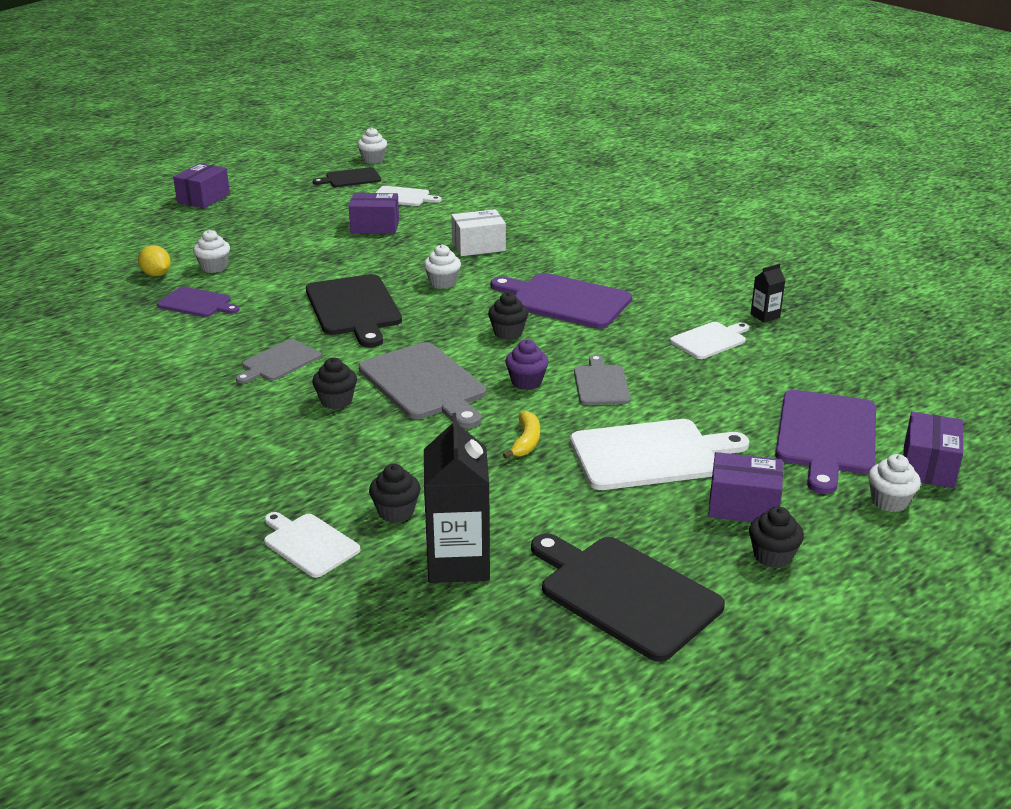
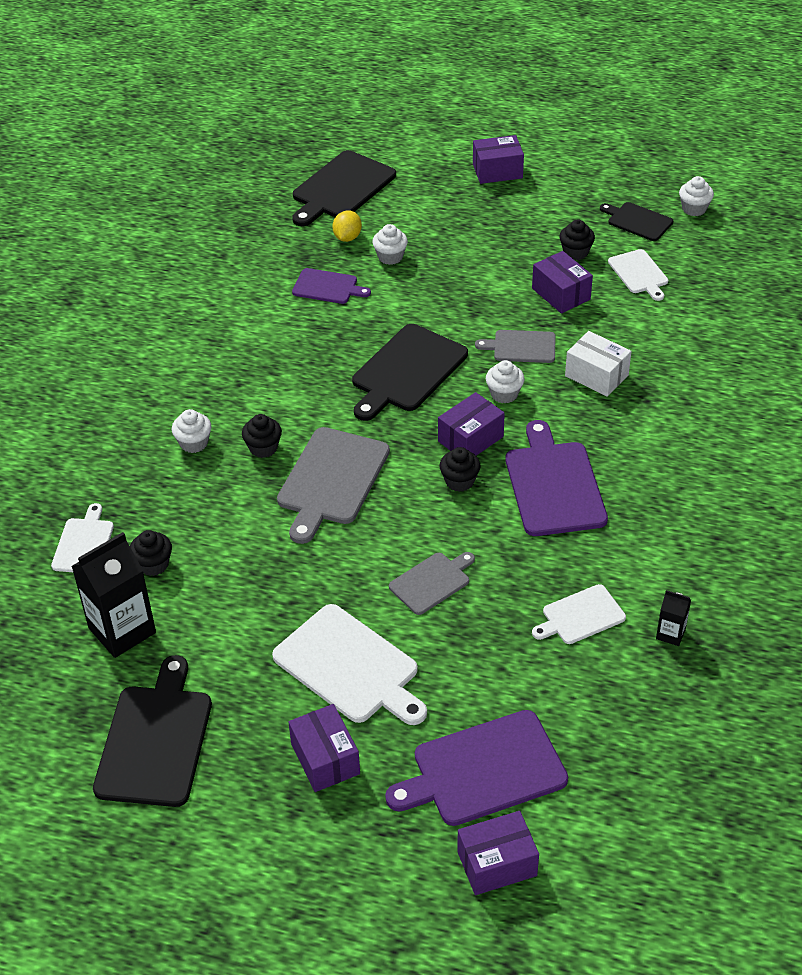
camera: 55 degrees right, 15 degrees up
purple cutting board [157,287,239,317] -> purple cutting board turned 60 degrees counterclockwise [292,268,371,304]
grey cutting board [236,339,321,384] -> grey cutting board moved to [475,330,556,363]
yellow banana [503,411,540,459] -> none
purple cupcake [505,339,549,390] -> none
white cutting board [670,322,749,359] -> white cutting board turned 135 degrees clockwise [532,584,626,644]
black cupcake [749,507,804,568] -> black cupcake moved to [559,220,595,260]
white cupcake [868,454,921,512] -> white cupcake moved to [172,409,211,453]
none -> black cutting board [292,150,396,226]
none -> purple box [438,392,505,456]

